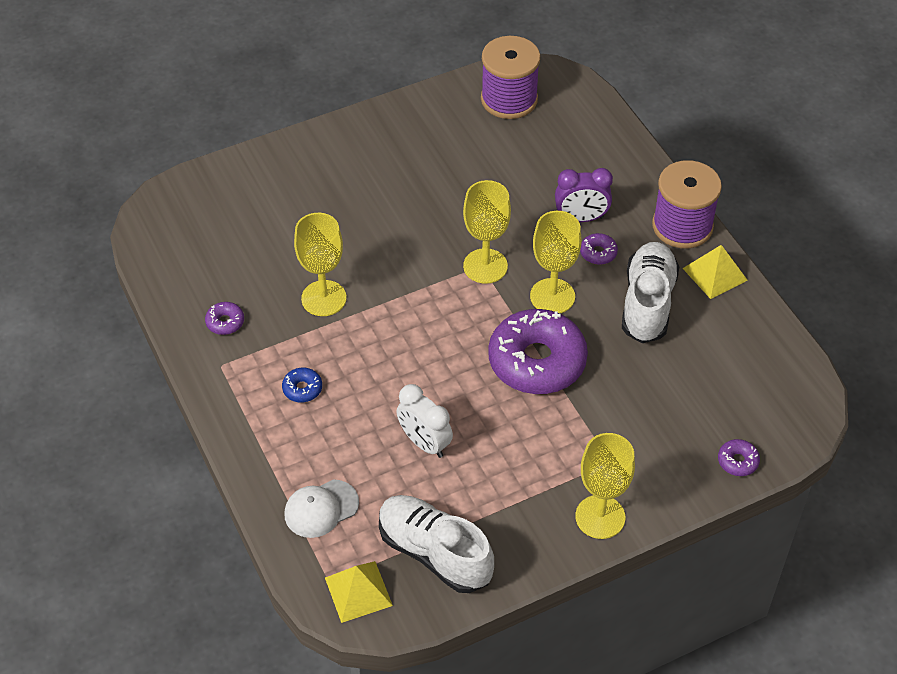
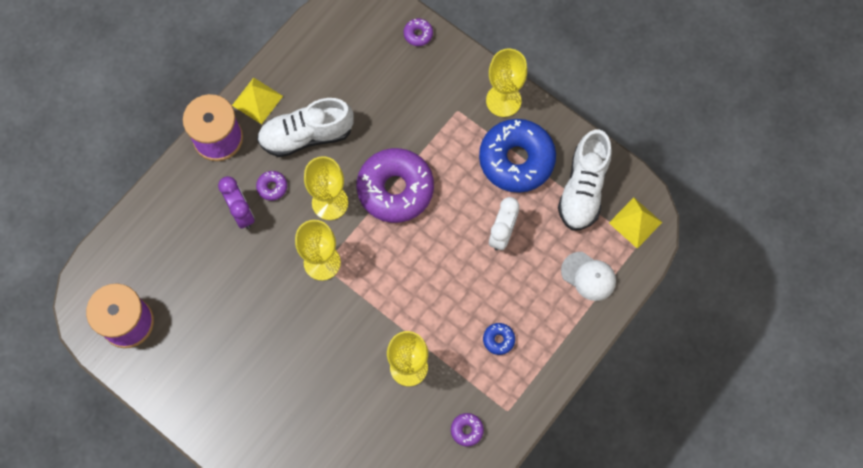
camera: 115 degrees left, 20 degrees up
none -> blue donut [479,119,556,193]

